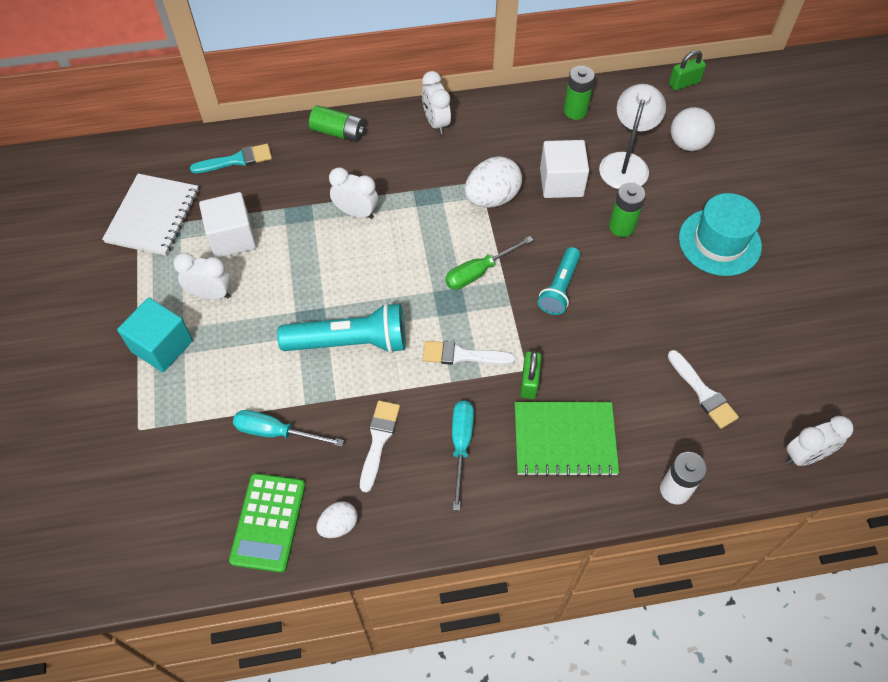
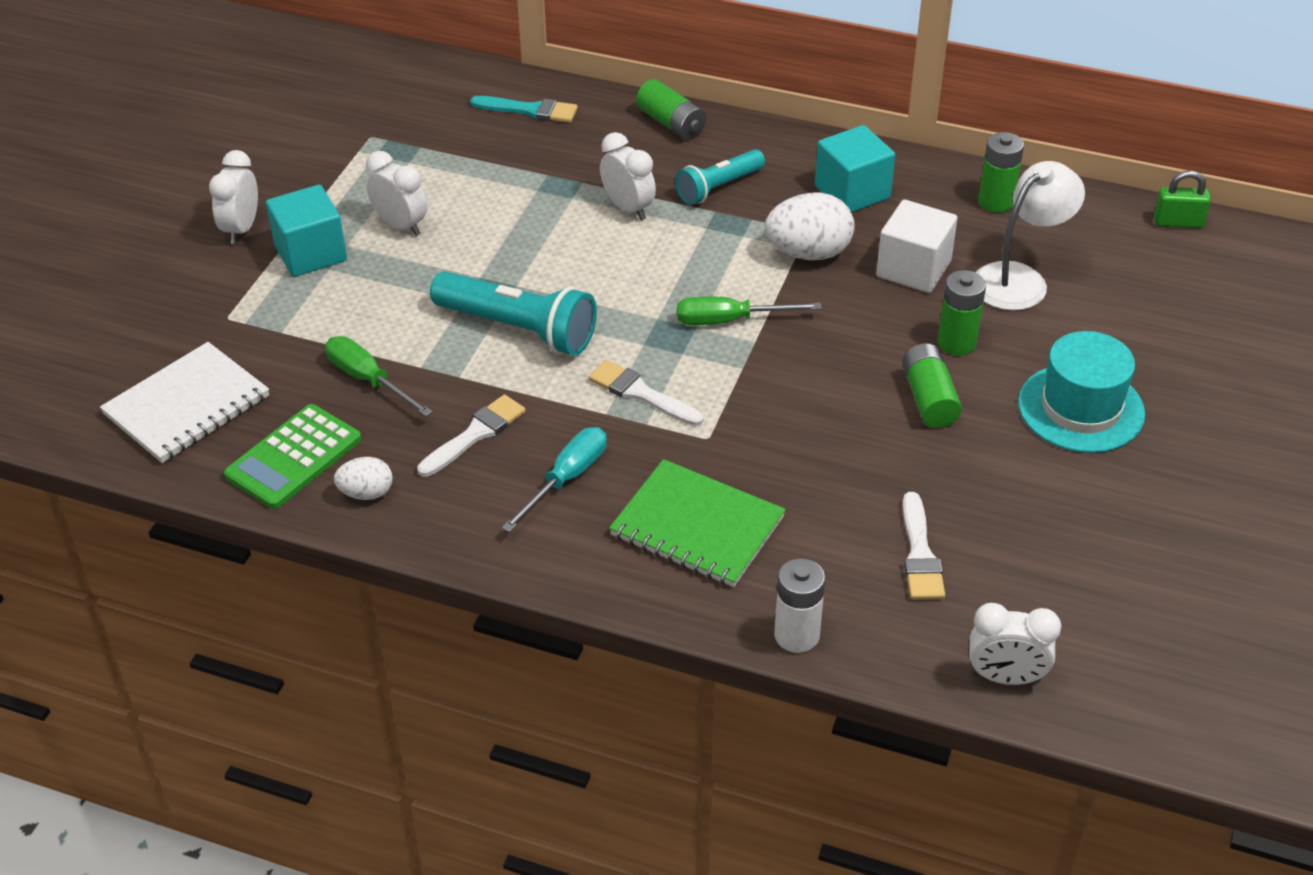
camera: 30 degrees right, 15 degrees down
white notebook [102,174,199,256] -> white notebook moved to [100,342,269,463]
white cube [199,192,256,258] -> none
turquoise screwdriver [233,410,344,447] -> green screwdriver [325,336,433,417]
white clock [422,71,451,135] -> white clock moved to [209,150,258,244]
green padlock [520,351,542,399] -> none
turquoise flashlight [538,247,581,315] -> turquoise flashlight moved to [675,149,765,205]
white ball [671,107,715,151] -> none
none -> turquoise cube [815,125,895,212]
none -> green battery [902,343,962,428]

